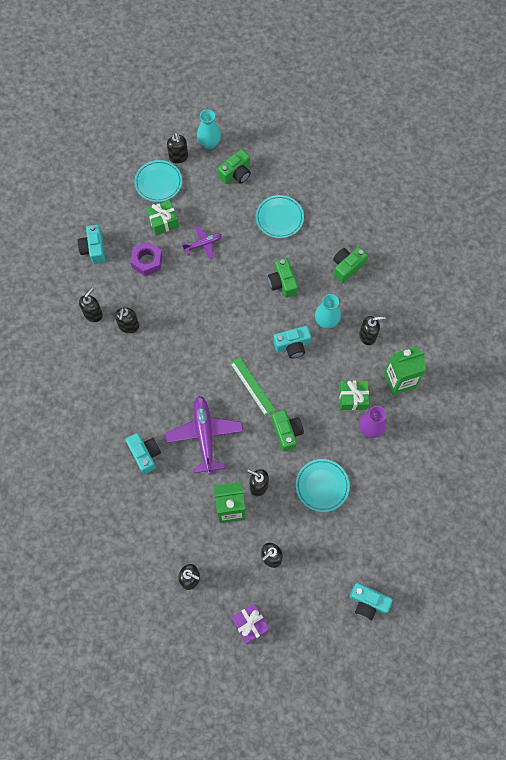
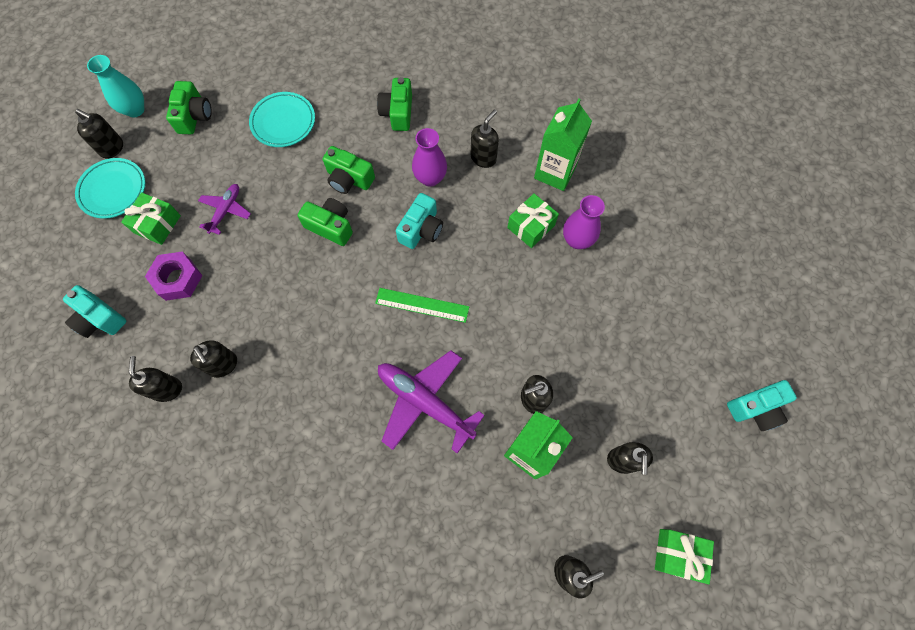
camera: 45 degrees left, 0 degrees up
turquoise camera [126,433,161,474] -> none
purple gift [232,603,269,644] -> green gift [655,529,714,584]
green camera [272,410,304,451] -> green camera moved to [297,198,353,246]
turquoise plate [296,459,350,512] -> none
turquoise vase [315,294,341,329] -> purple vase [412,128,447,187]

